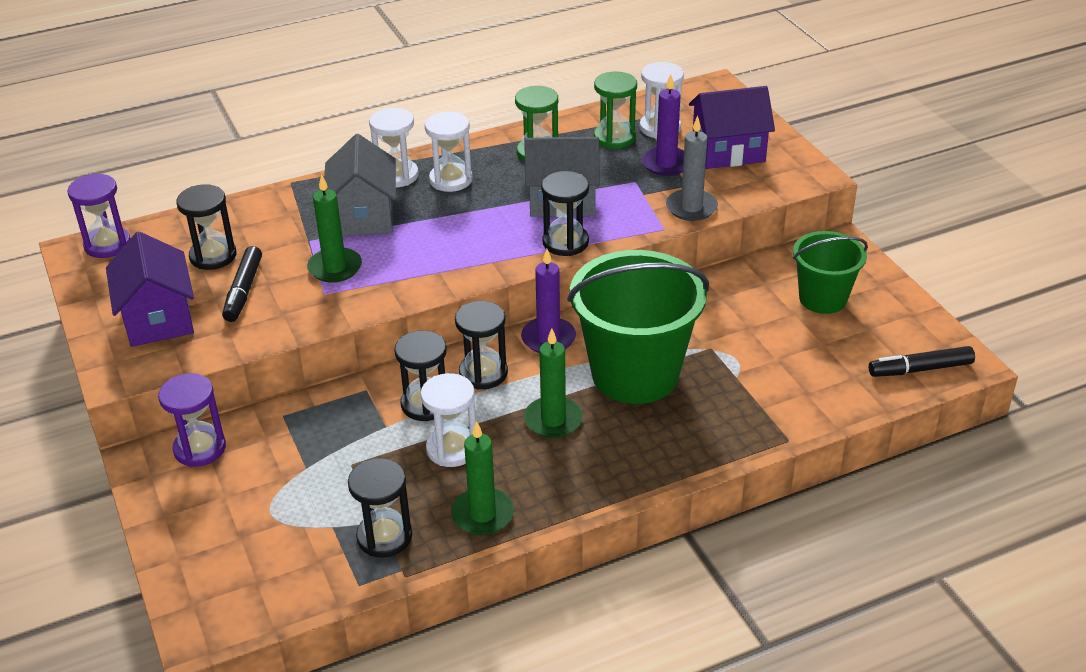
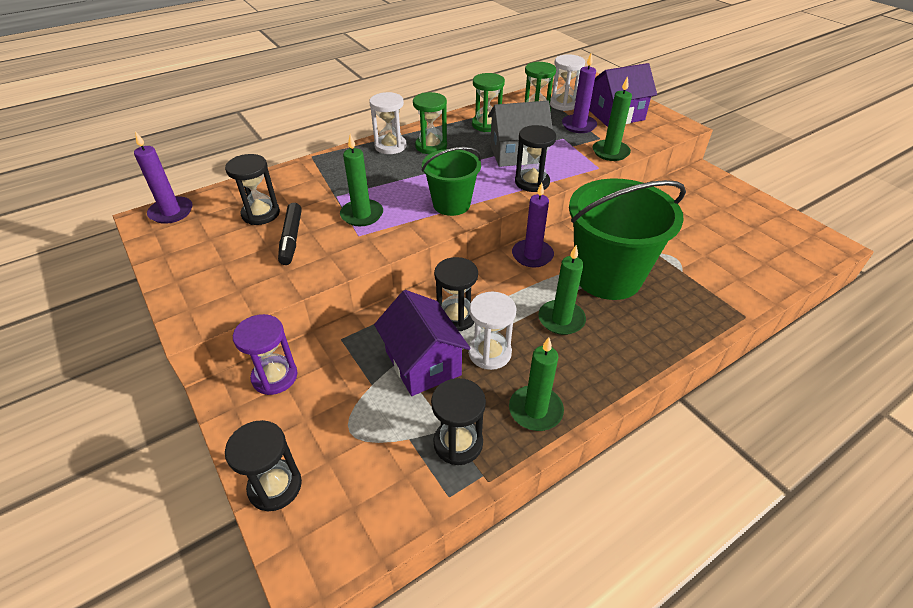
camera: 10 degrees left, 5 degrees up
purple hourglass [68,174,131,258] -> purple candle [134,131,193,224]
purple house [106,231,194,347] -> purple house moved to [374,290,470,396]
grey house [324,134,396,236] -> none
white hourglass [425,112,473,192] -> green hourglass [413,92,447,154]
black hourglass [455,301,508,389] -> black hourglass moved to [225,420,302,512]
grey candle [666,116,718,221] -> green candle [593,76,632,161]
green bucket [793,231,868,314] -> green bucket moved to [422,147,481,216]
black marker [869,346,975,377] -> none

